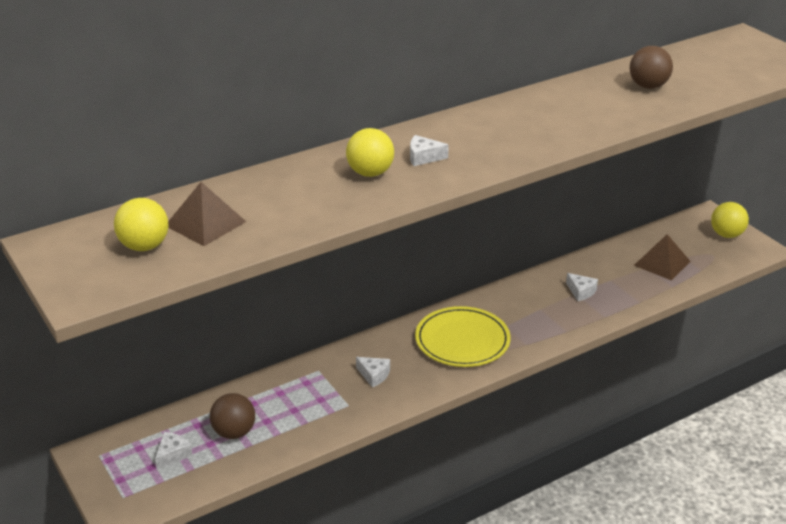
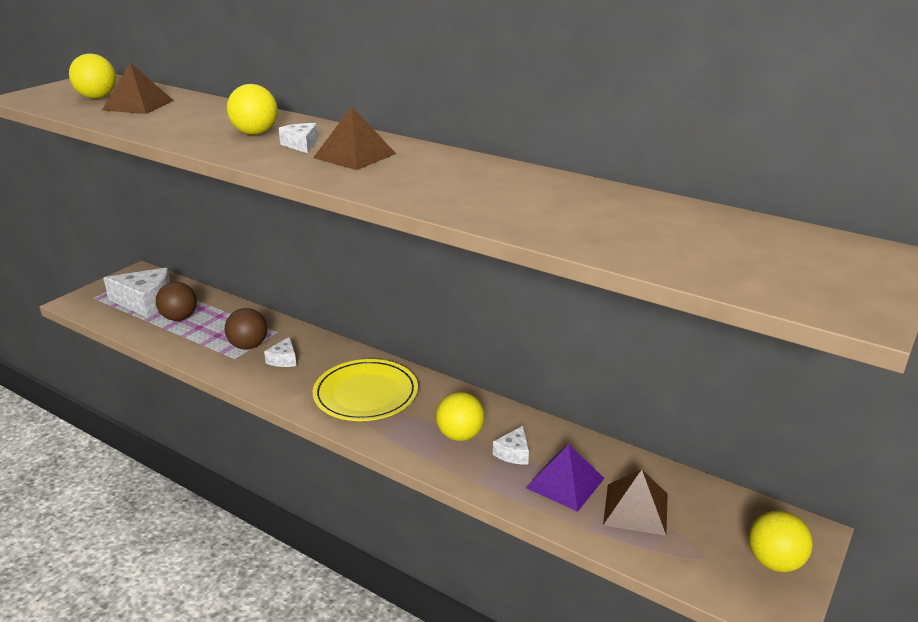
camera: 65 degrees right, 5 degrees down
white cheese [155,432,192,469] -> white cheese [103,268,170,317], size x2.00
brown ball [630,46,673,89] -> brown ball moved to [225,308,267,349]
none -> brown pyramid [313,106,396,170]
none -> yellow ball [436,392,485,441]
none -> purple pyramid [526,444,604,512]

